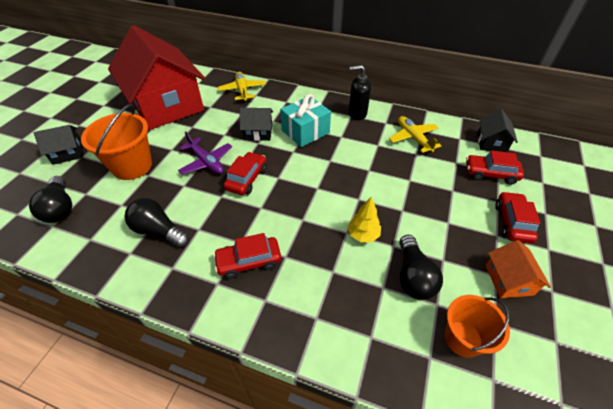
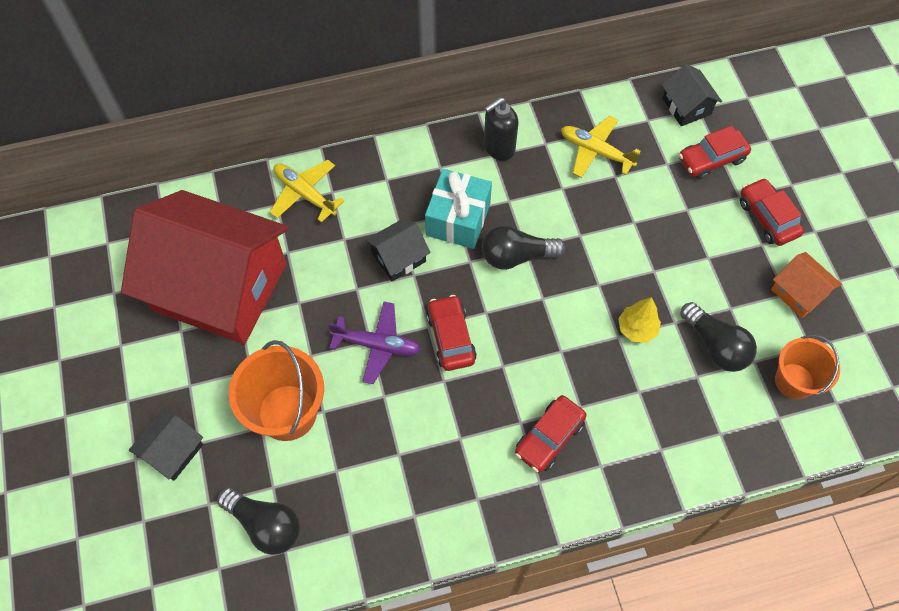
camera: 35 degrees left, 15 degrees up
black light bulb [124,198,189,248] -> black light bulb moved to [482,225,566,270]

